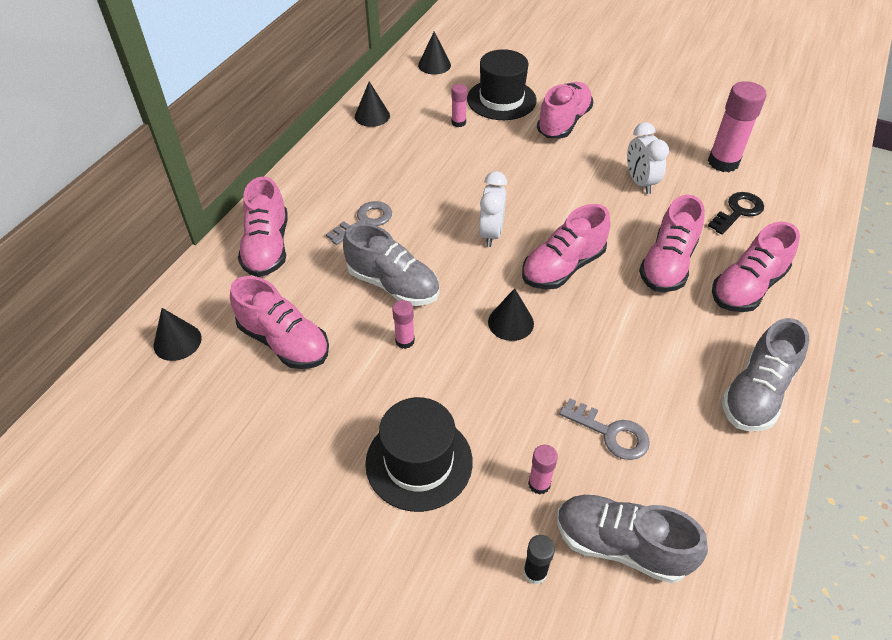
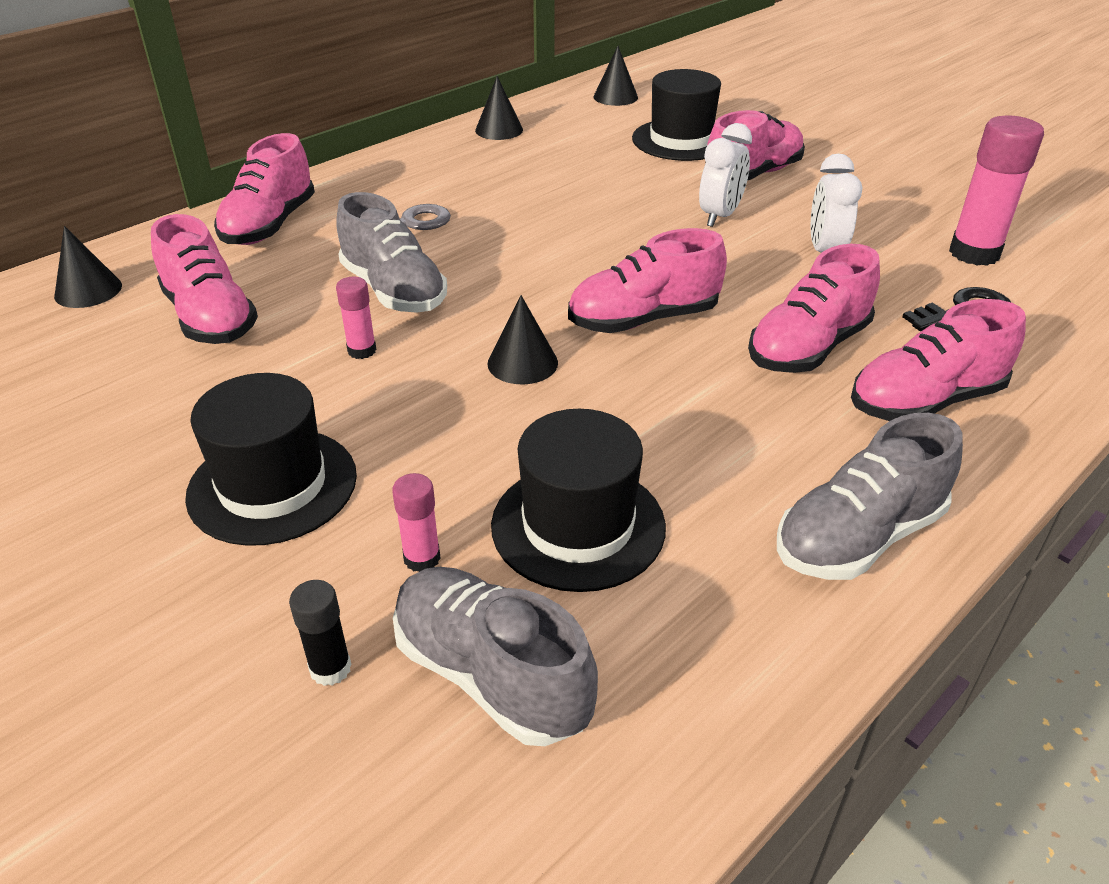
camera: 20 degrees right, 10 degrees down
pink glue stick [451,84,467,127] -> none
white clock [479,171,507,247] -> white clock moved to [699,123,752,227]
grey key [559,398,650,460] -> black hat [491,409,666,592]

